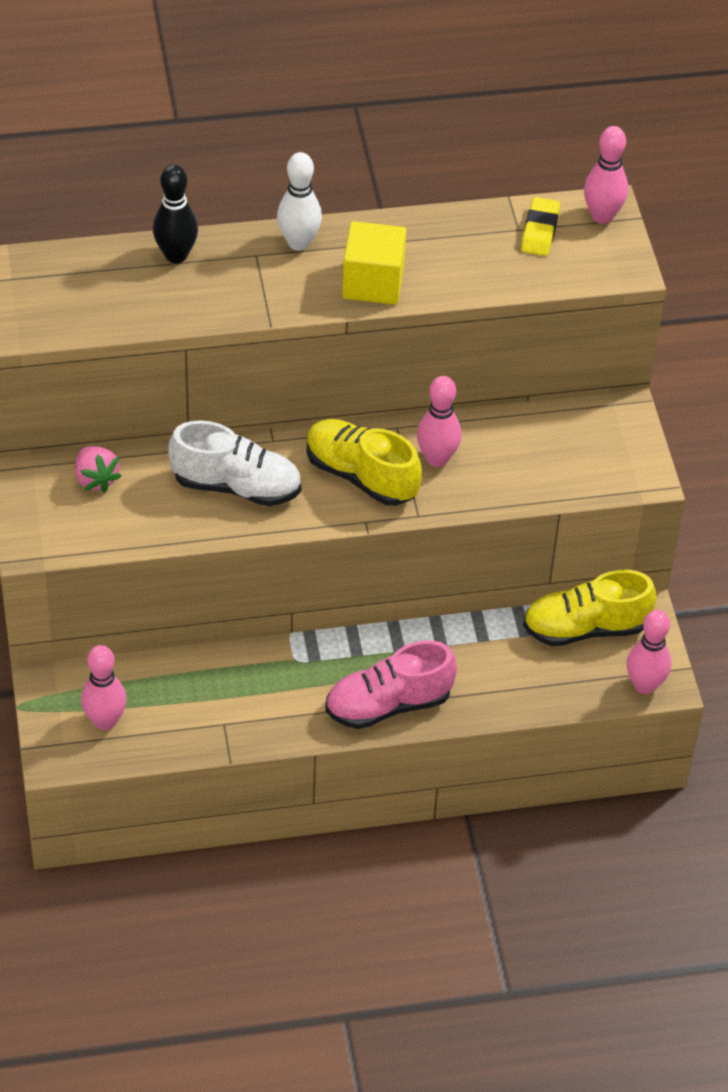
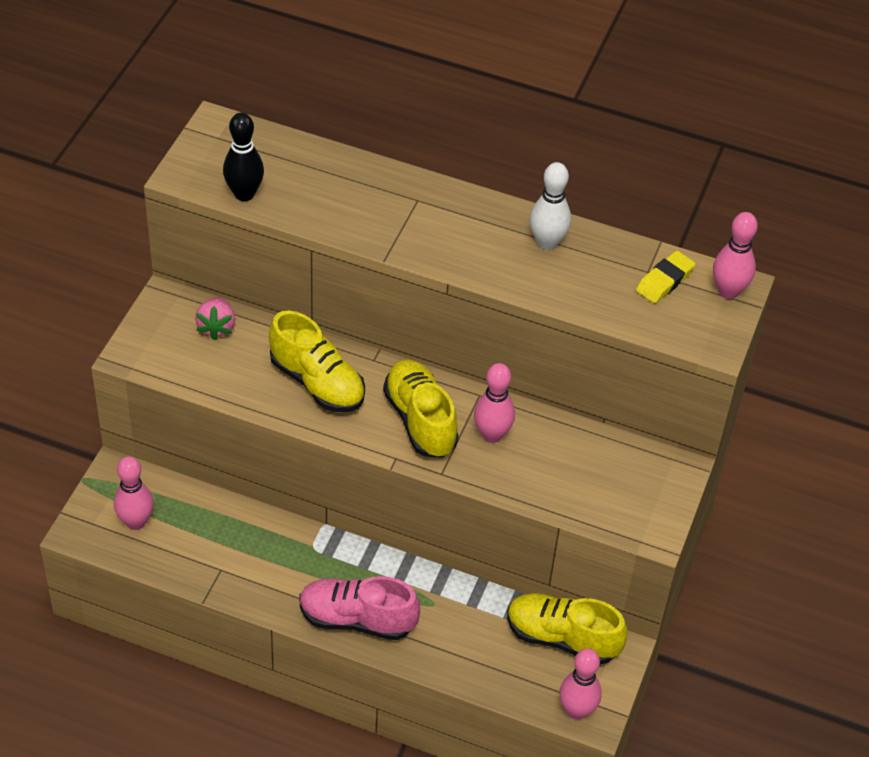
camera: 30 degrees right, 0 degrees up
black bowling pin [153,165,198,263] -> black bowling pin moved to [223,113,264,201]
white shoe [168,420,302,506] -> yellow shoe [269,311,365,412]
white bowling pin [277,152,322,251] -> white bowling pin moved to [530,162,571,250]
yellow cube [342,221,406,304] -> none

